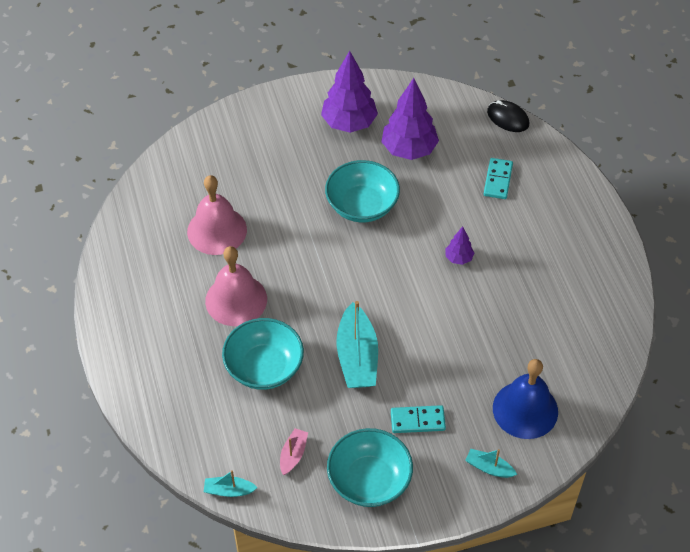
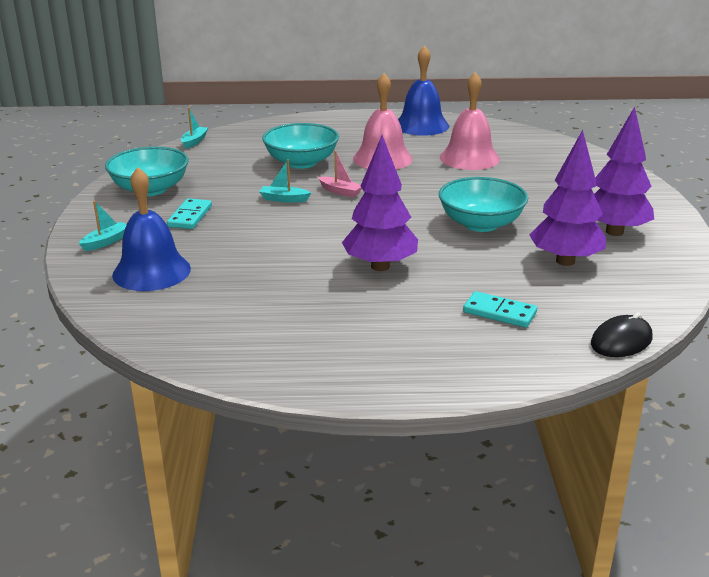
camera: 105 degrees right, 25 degrees down
pink boat [280,428,308,475] -> pink boat moved to [318,151,362,197]
turquoise boat [336,301,378,388] -> turquoise boat [259,159,311,203], size x0.50
purple tree [445,227,474,265] -> purple tree [342,135,418,271], size x2.07
none -> blue bell [398,45,449,136]

